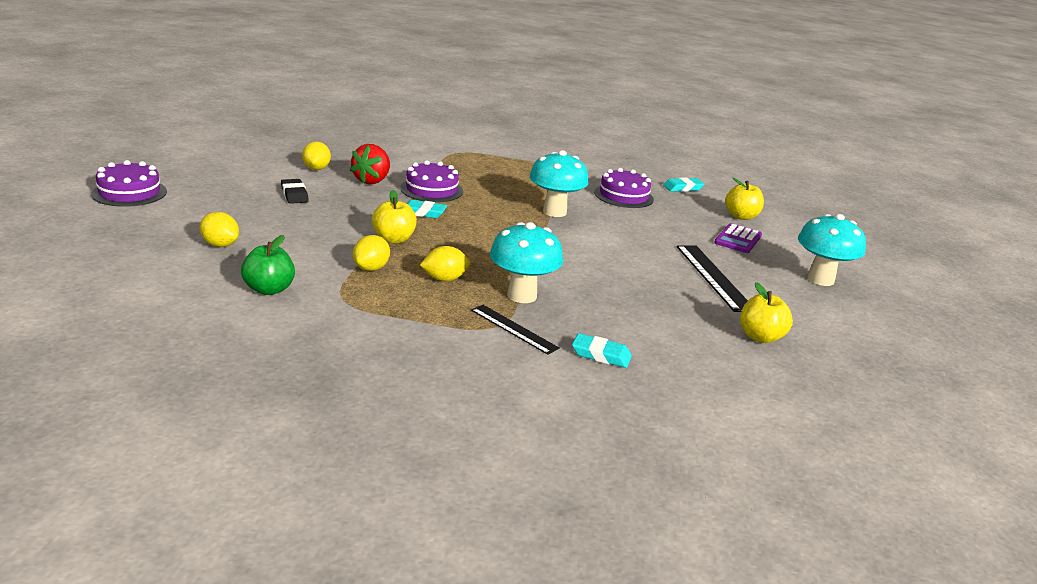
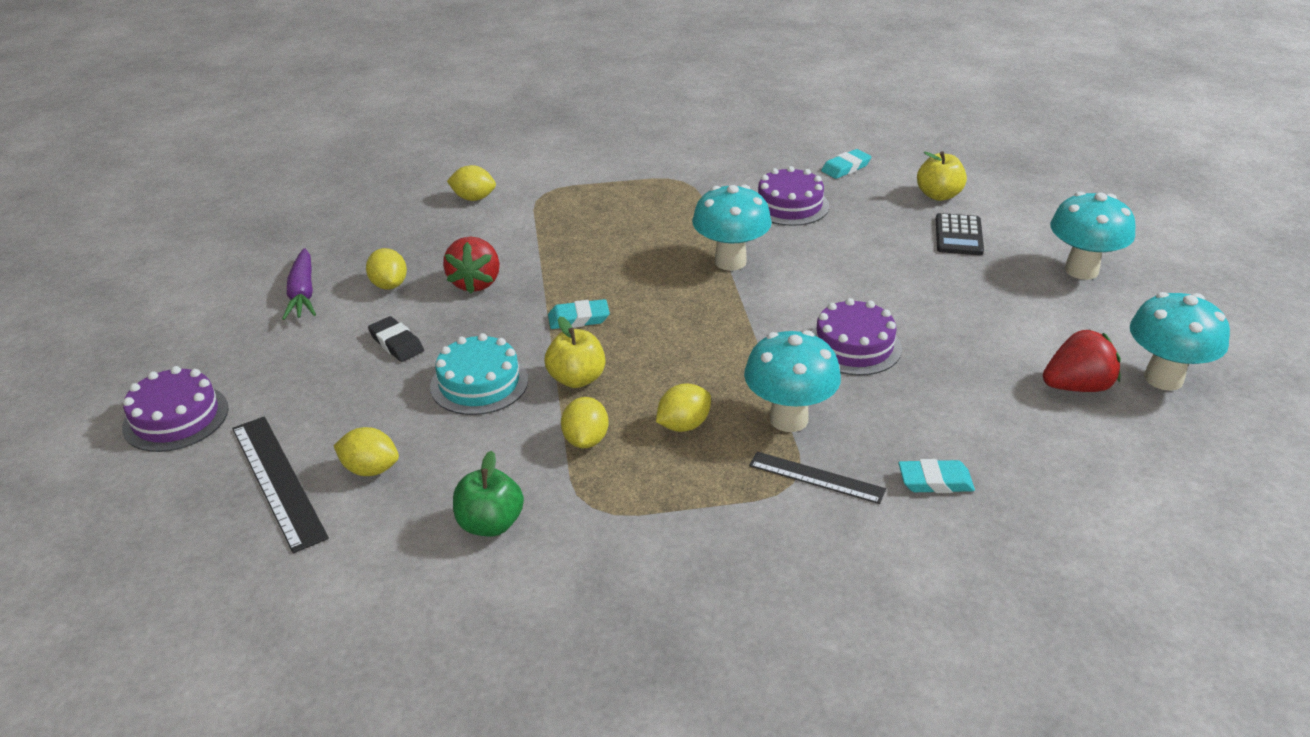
camera: 15 degrees left, 10 degrees up
purple cake [400,160,463,202] -> purple cake moved to [811,298,902,375]
black ruler [676,245,748,312] -> black ruler moved to [232,416,329,553]
purple calculator [714,223,762,253] -> black calculator [936,213,984,255]
yellow apple [740,282,793,343] -> red strawberry [1043,329,1121,392]
none -> purple carrot [282,248,316,320]
none -> turquoise cake [430,333,528,415]
none -> yellow lemon [447,165,496,201]
none -> turquoise mushroom [1130,292,1230,391]

